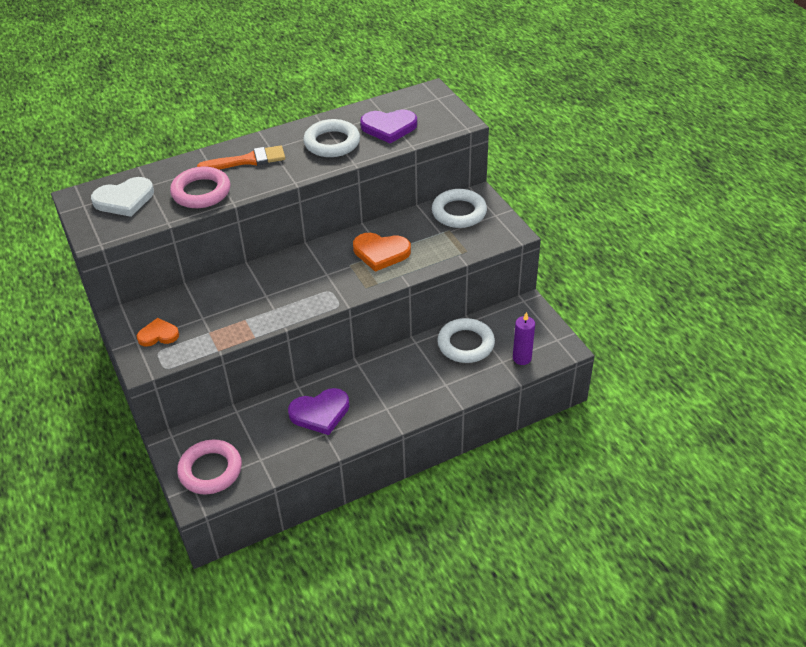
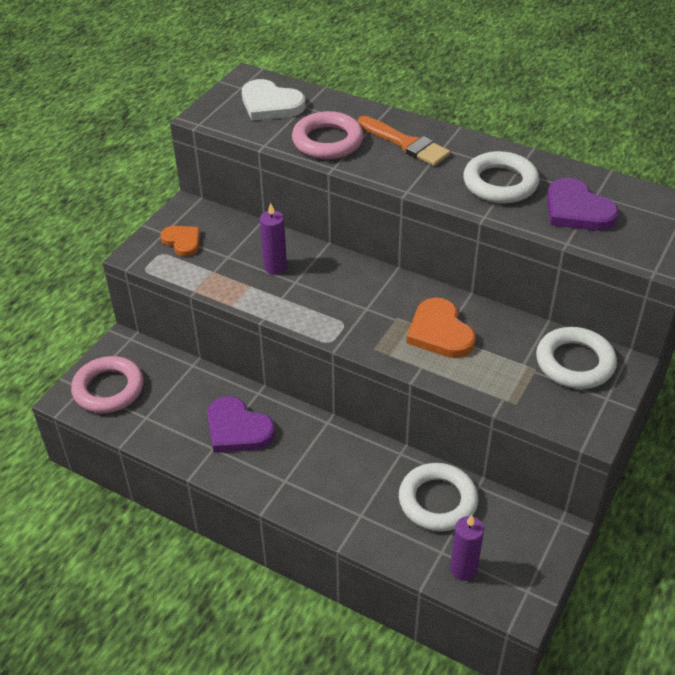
camera: 55 degrees right, 0 degrees up
none -> purple candle [260,203,287,274]

